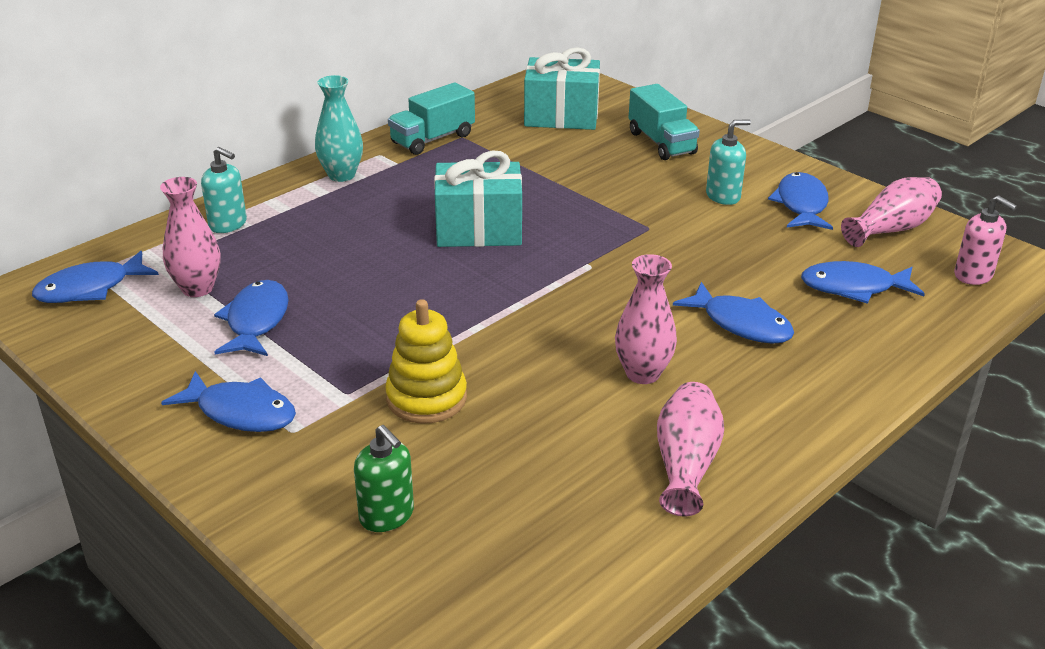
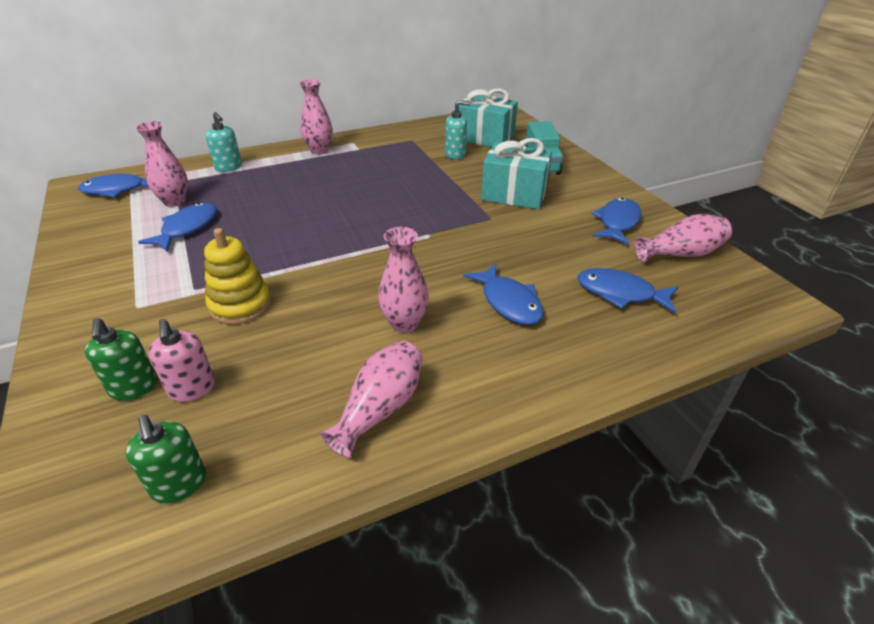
camera: 20 degrees right, 5 degrees up
blue fish [161,371,296,432] -> none
turquoise vase [315,75,363,182] -> pink vase [300,79,333,155]
turquoise truck [388,82,475,155] -> none
turquoise gift [434,150,522,247] -> turquoise gift moved to [481,138,552,209]
turquoise soap dispenser [706,119,751,205] -> turquoise soap dispenser moved to [445,100,471,159]
pink soap dispenser [954,196,1017,285] -> pink soap dispenser moved to [148,319,215,402]
none -> green soap dispenser [126,415,206,504]

